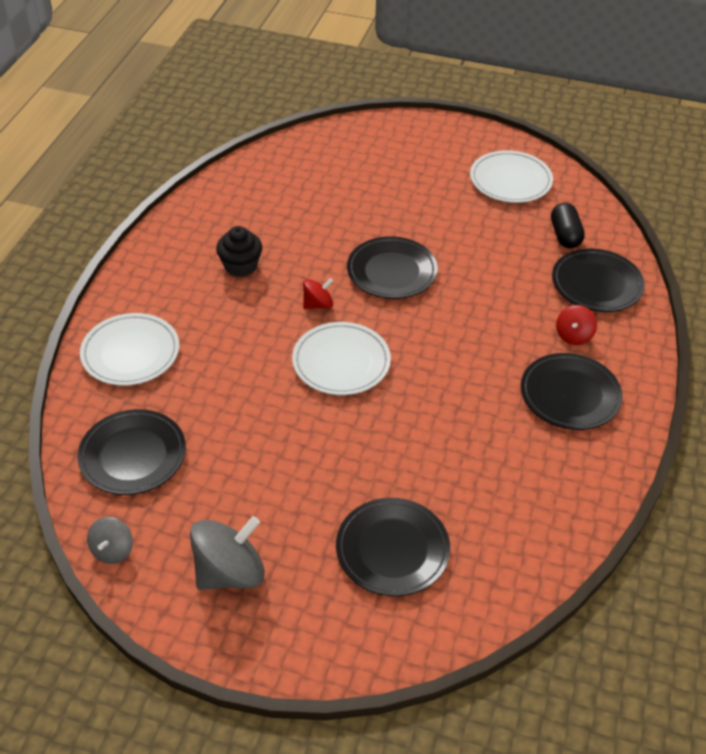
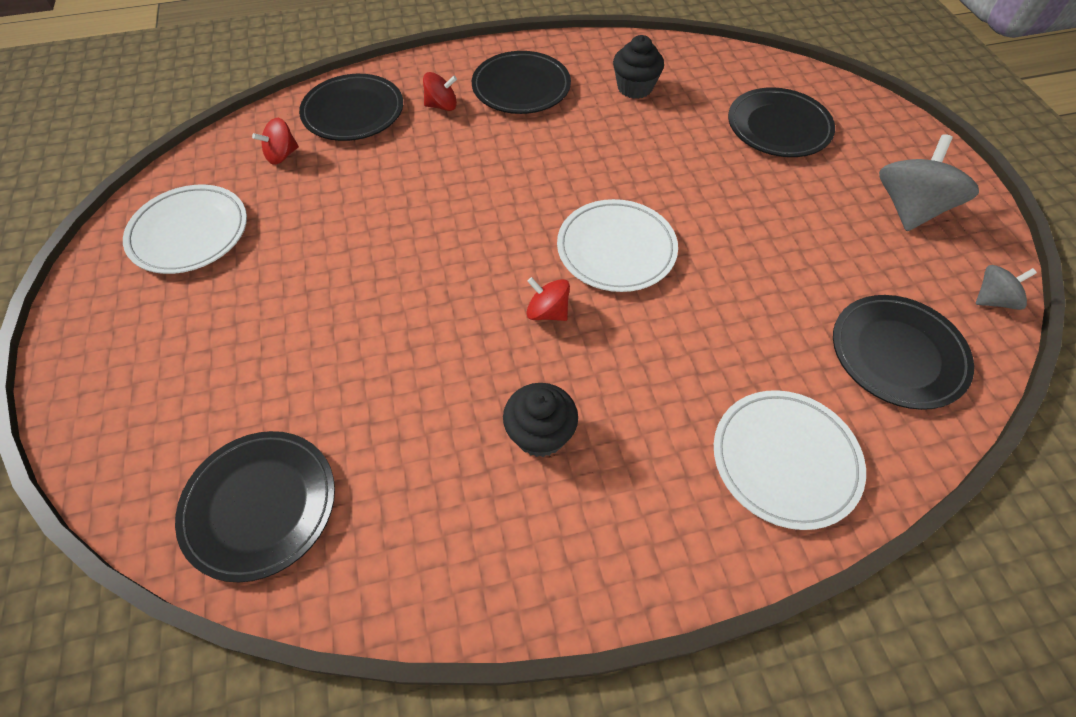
camera: 120 degrees left, 10 degrees up
grey spinning top [190,516,265,590] -> grey spinning top turned 90 degrees clockwise [879,134,979,231]
black plate [347,236,438,299] -> black plate moved to [175,431,335,582]
black capsule [551,203,585,248] -> red spinning top [252,118,299,165]
none -> black cupcake [613,35,664,99]

